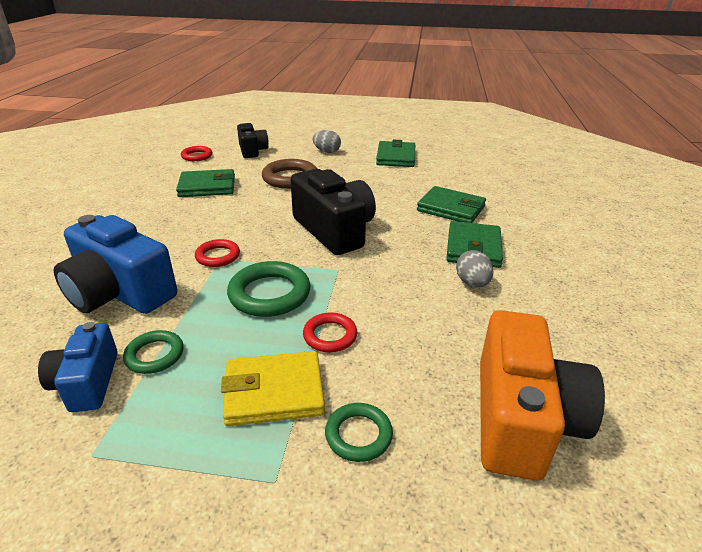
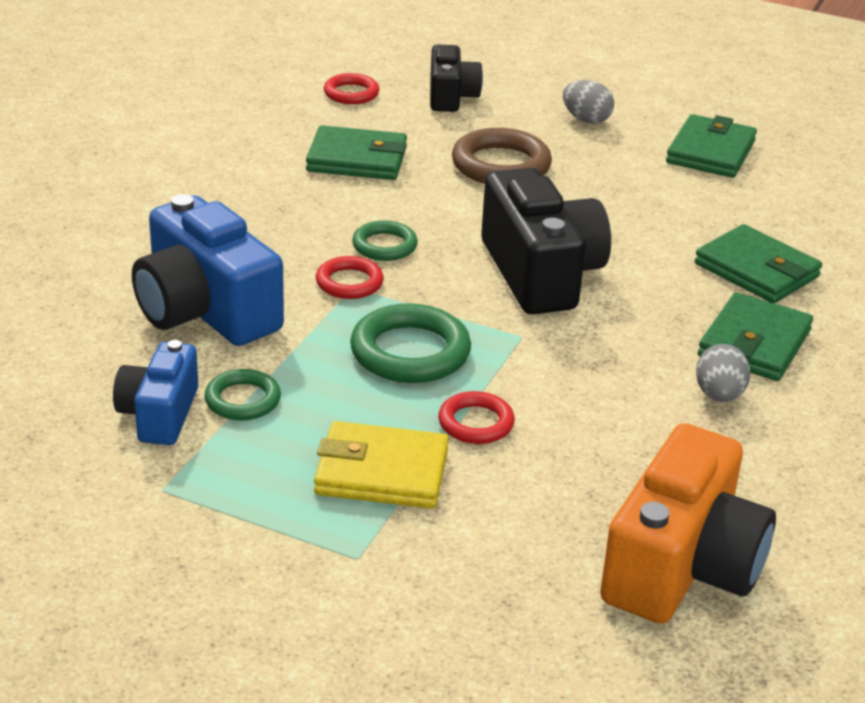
camera: 15 degrees right, 0 degrees up
green ring [325,403,393,462] -> green ring moved to [352,220,418,261]

